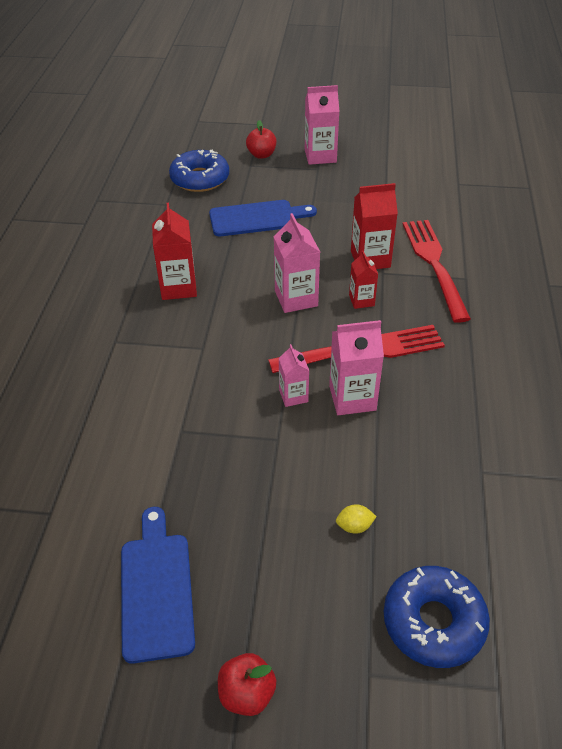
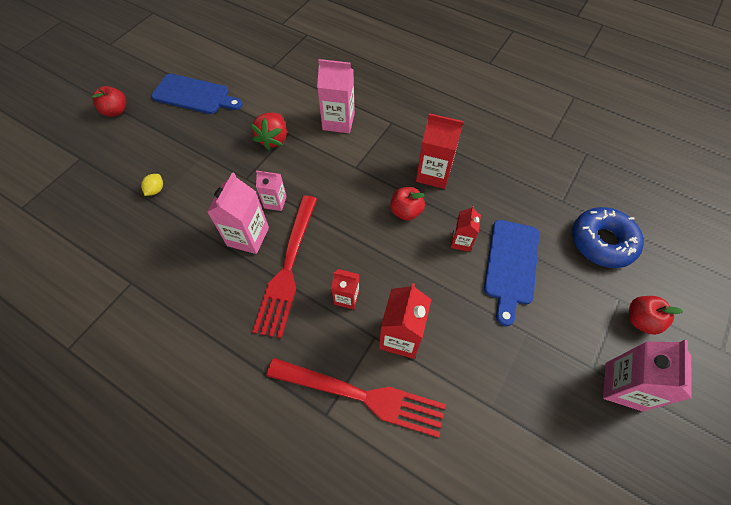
camera: 115 degrees right, 15 degrees up
pink carton [274,213,320,313] -> pink carton moved to [317,59,355,133]
blue donut [384,566,490,668] -> none
none -> red strawberry [250,113,287,150]
none -> red apple [390,187,425,221]
none -> red carton [451,206,481,252]

